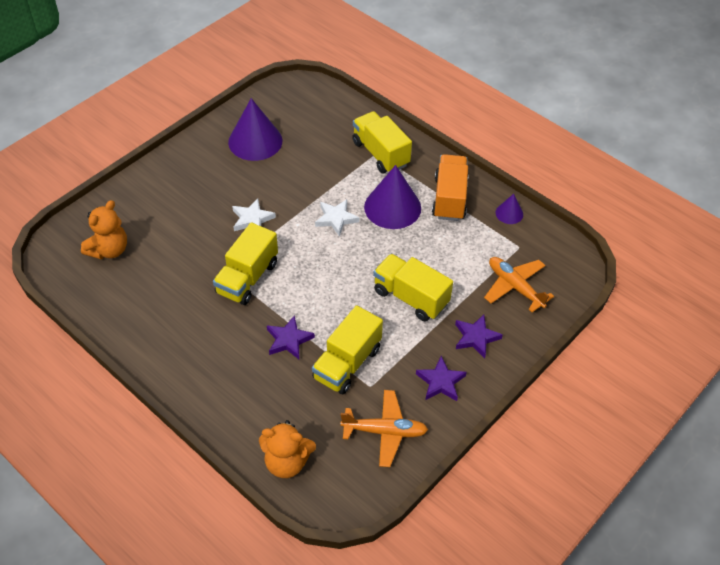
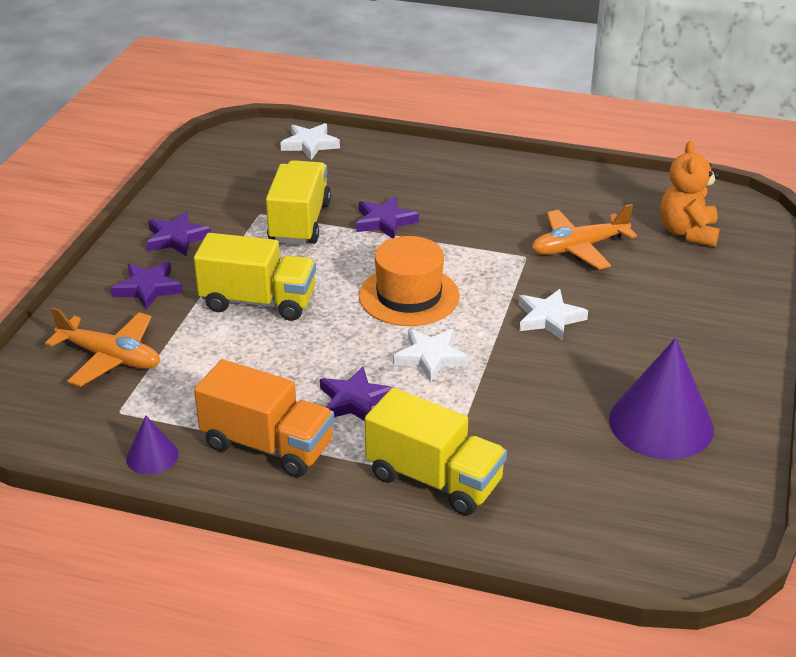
camera: 155 degrees right, 15 degrees down
yellow truck [213,222,278,305] -> none
orange teddy bear [259,420,316,478] -> white star [280,123,340,160]
orange plane [340,390,428,467] -> orange plane moved to [532,204,637,270]
purple cone [364,165,421,229] -> purple star [320,367,394,421]
orange truck [432,154,469,221] -> orange truck turned 45 degrees counterclockwise [194,359,334,477]
none -> orange hat [359,236,459,326]

